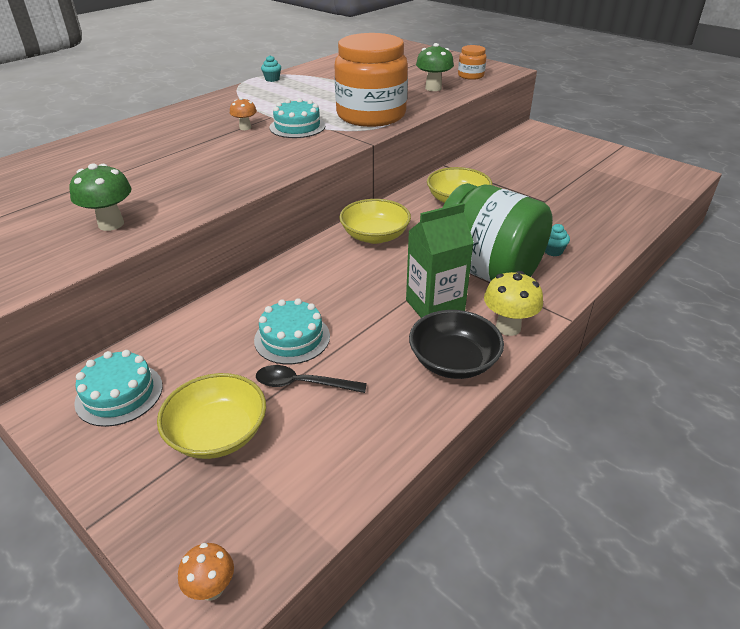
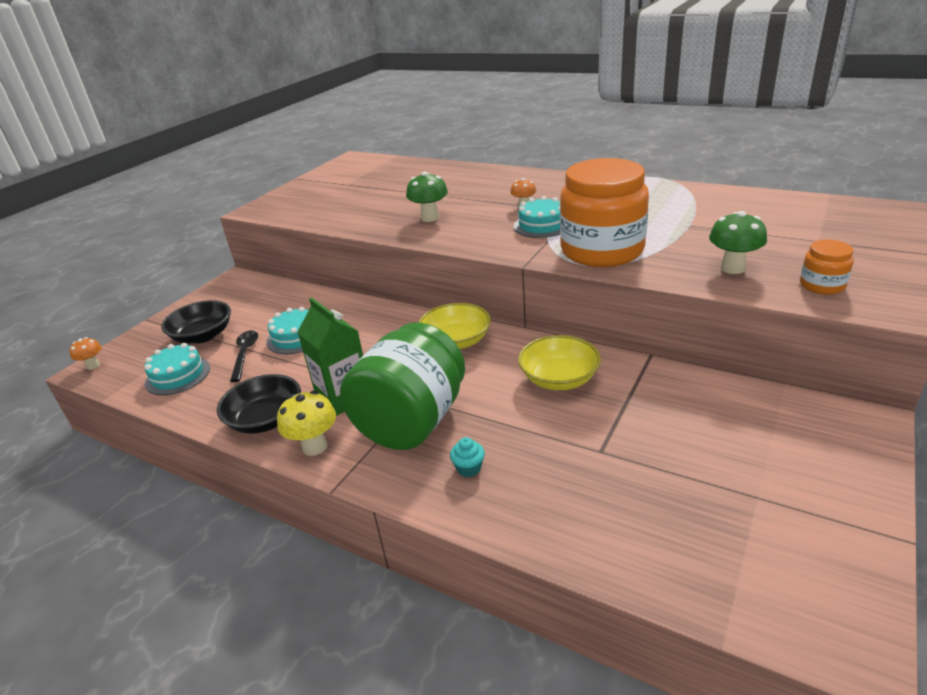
camera: 80 degrees right, 5 degrees down
green mushroom [69,163,132,231] -> green mushroom moved to [406,172,448,222]
turquoise cake [74,350,163,427] -> turquoise cake moved to [144,343,210,395]
yellow bowl [157,373,266,459] -> black bowl [161,300,231,343]
turquoise cupcake [261,55,281,82] -> none

